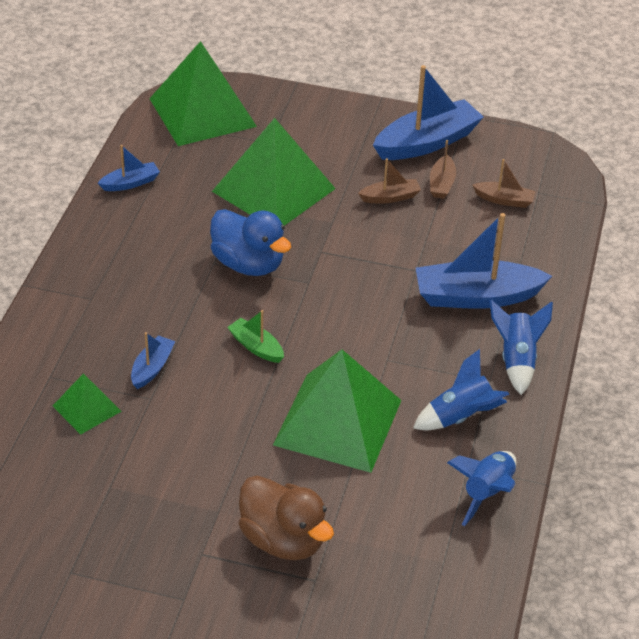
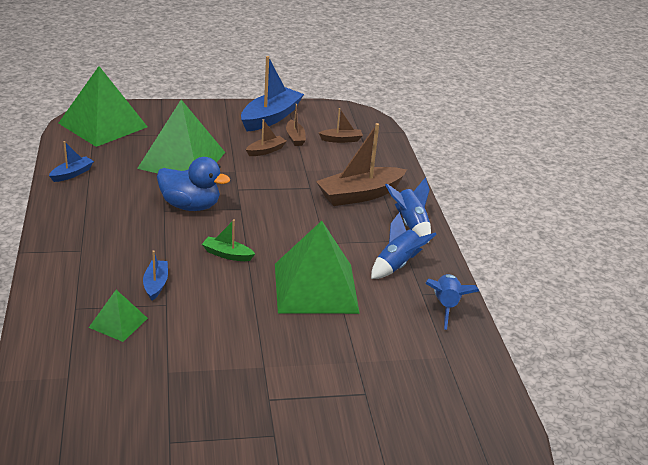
camera: 25 degrees left, 10 degrees down
brown duck [239,476,334,560] -> none
blue boat [416,213,552,309] -> brown boat [316,123,407,206]

